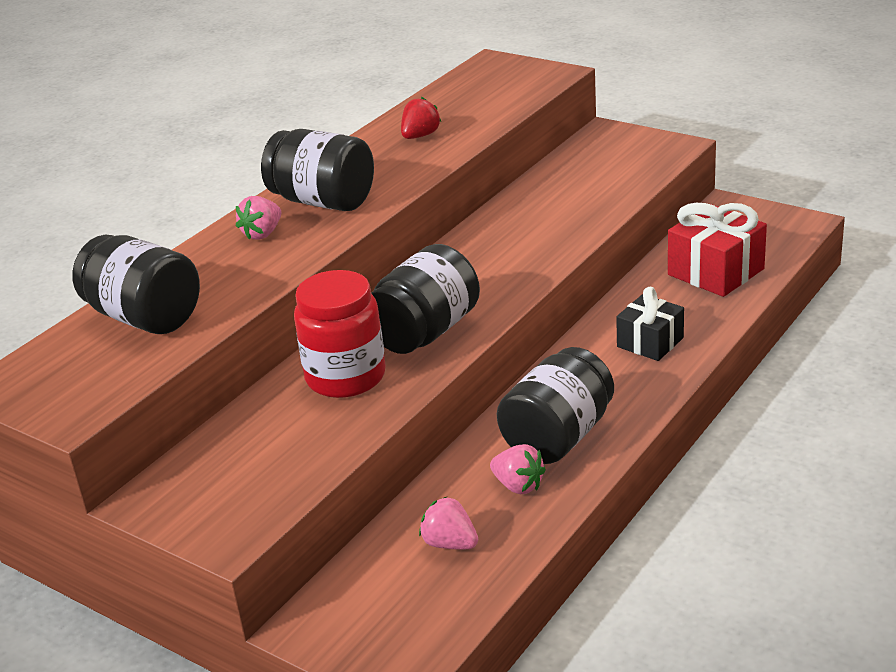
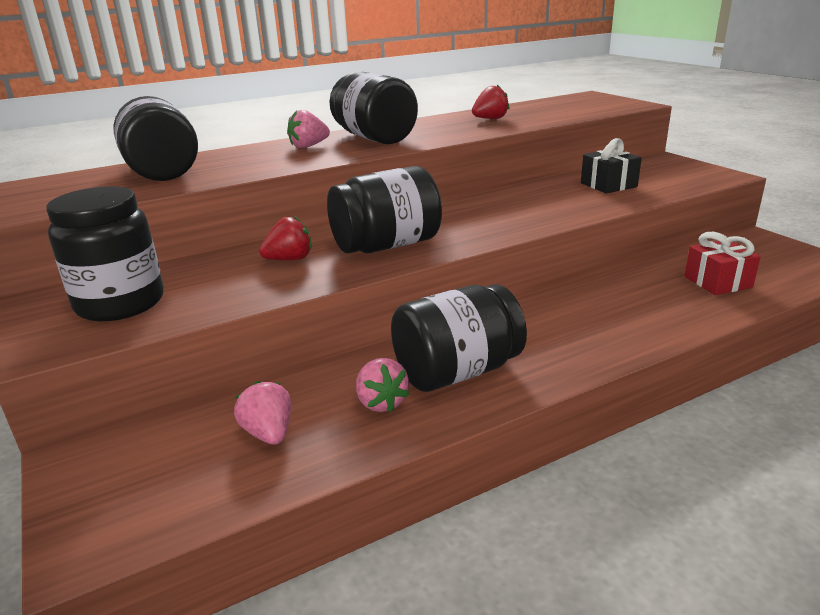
camera: 25 degrees right, 5 degrees down
red jar [294,270,386,398] -> red strawberry [259,216,312,261]
black gift [616,287,684,361] -> black gift moved to [581,138,642,194]
red gift [668,203,767,297] -> red gift [684,232,761,295], size x0.66
none -> black jar [46,186,164,322]

